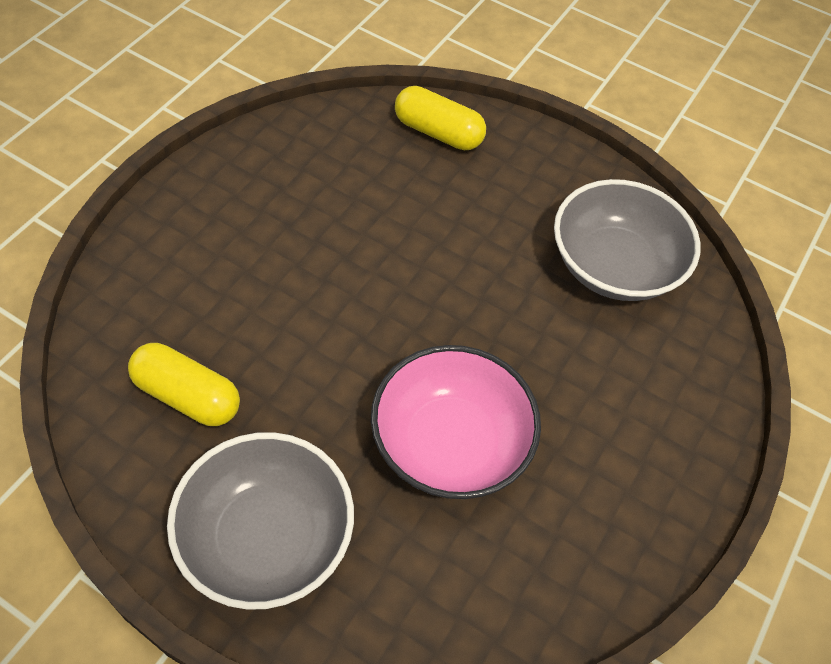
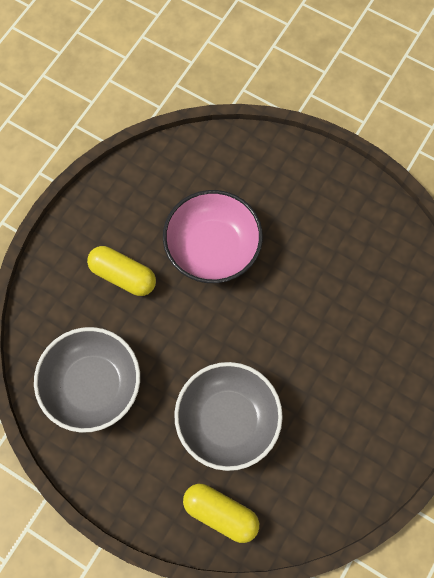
camera: 175 degrees left, 15 degrees up
yellow capsule [128,343,240,426] -> yellow capsule moved to [87,246,156,296]
grey bowl [167,432,354,610] -> grey bowl moved to [174,362,283,471]

